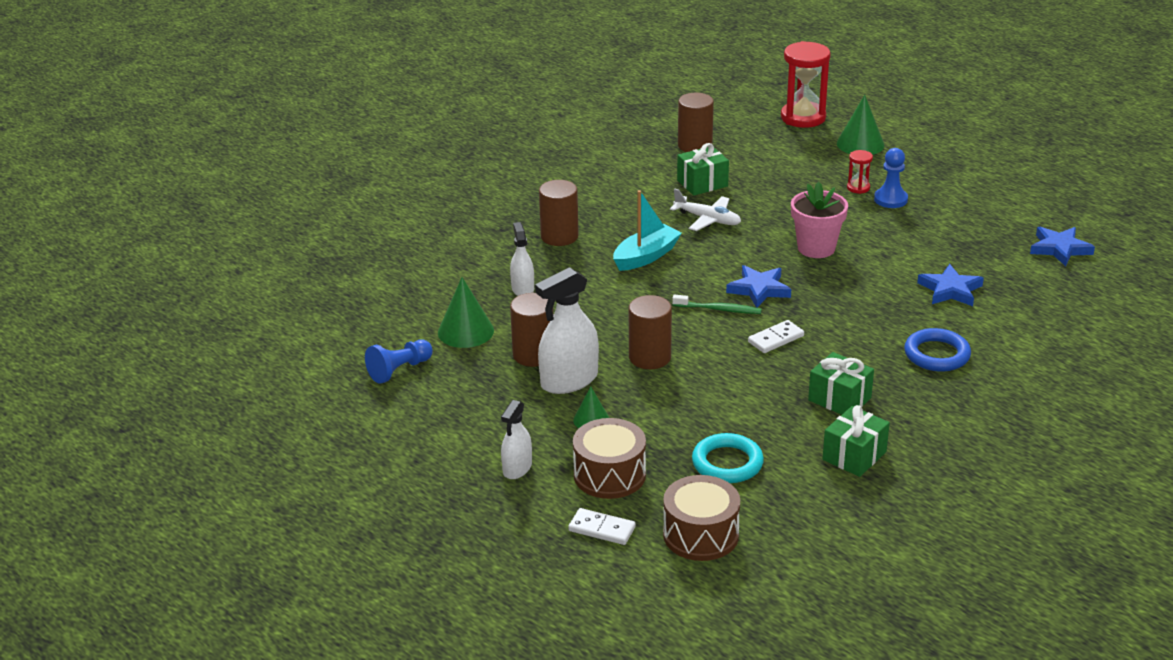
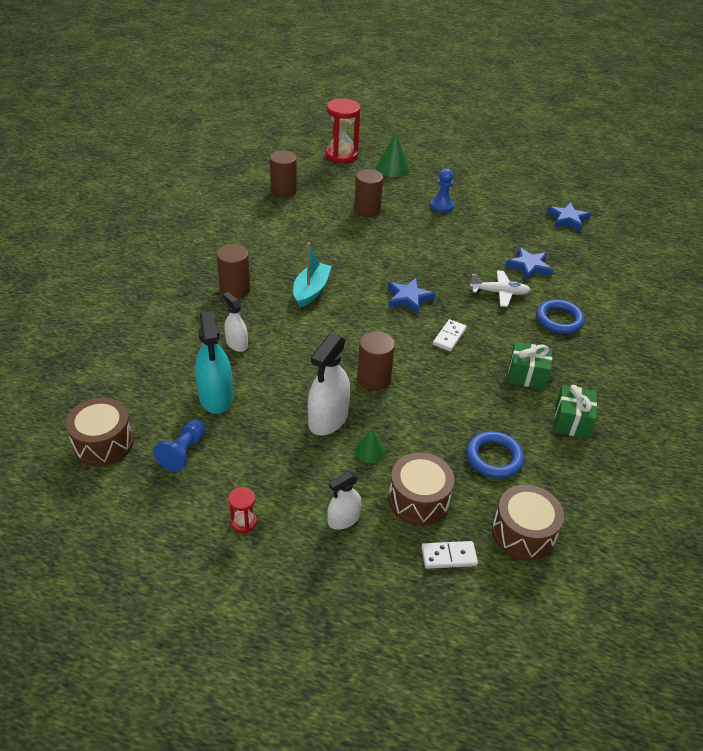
camera: 30 degrees left, 10 degrees up
green cone [438,277,494,348] -> turquoise spray bottle [195,311,233,414]
white spray bottle [501,400,532,479] -> white spray bottle turned 60 degrees clockwise [328,471,362,530]
brown cylinder [510,293,553,367] -> brown cylinder moved to [354,169,383,217]
white plane [670,189,741,231] -> white plane moved to [470,270,531,307]
green toothbrush [672,295,762,314] -> none
green gift [677,143,729,195] -> none
turquoise ring [692,433,764,483] -> blue ring [466,431,524,479]
pink flower pot [791,181,848,258] -> none
red hourglass [847,150,873,194] -> red hourglass moved to [228,487,257,533]
none -> brown drum [66,398,134,466]

